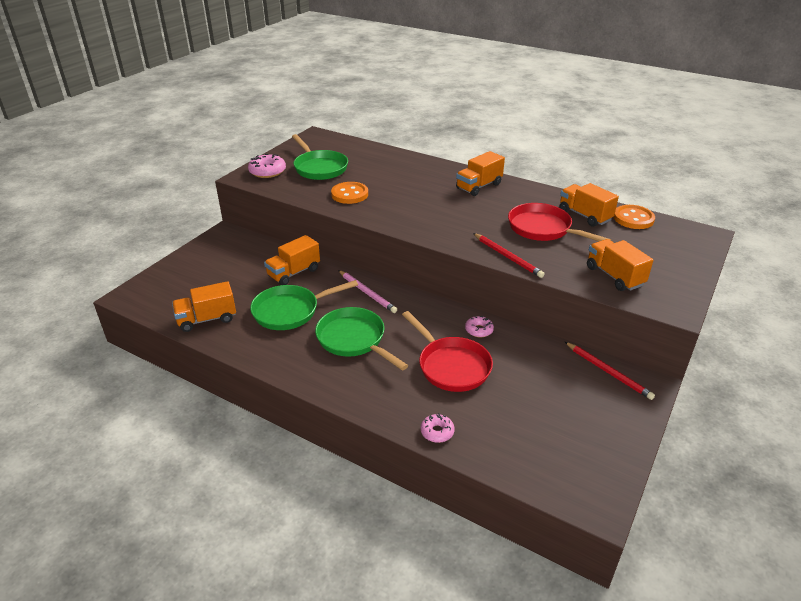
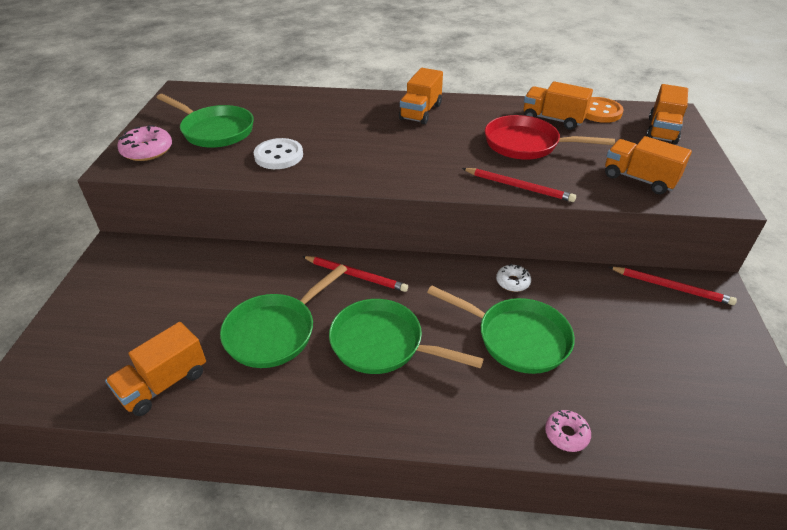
camera: 25 degrees left, 5 degrees up
orange truck [264,235,320,285] -> orange truck moved to [646,84,688,144]
orange button [331,182,368,204] -> white button [253,138,303,169]
pink pencil [338,270,397,313] -> red pencil [302,256,408,292]
red pan [402,311,493,392] -> green pan [427,286,575,374]
pink donut [465,316,494,337] -> white donut [496,264,531,292]

